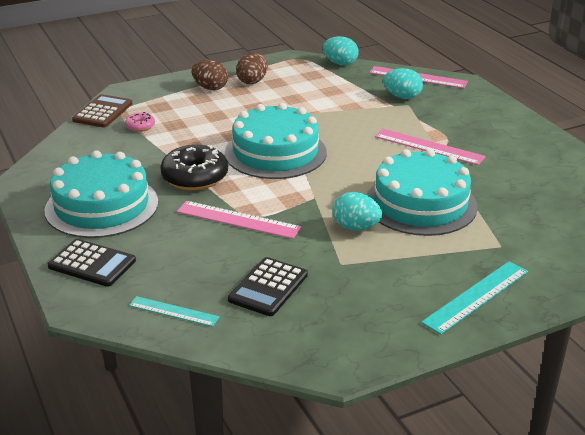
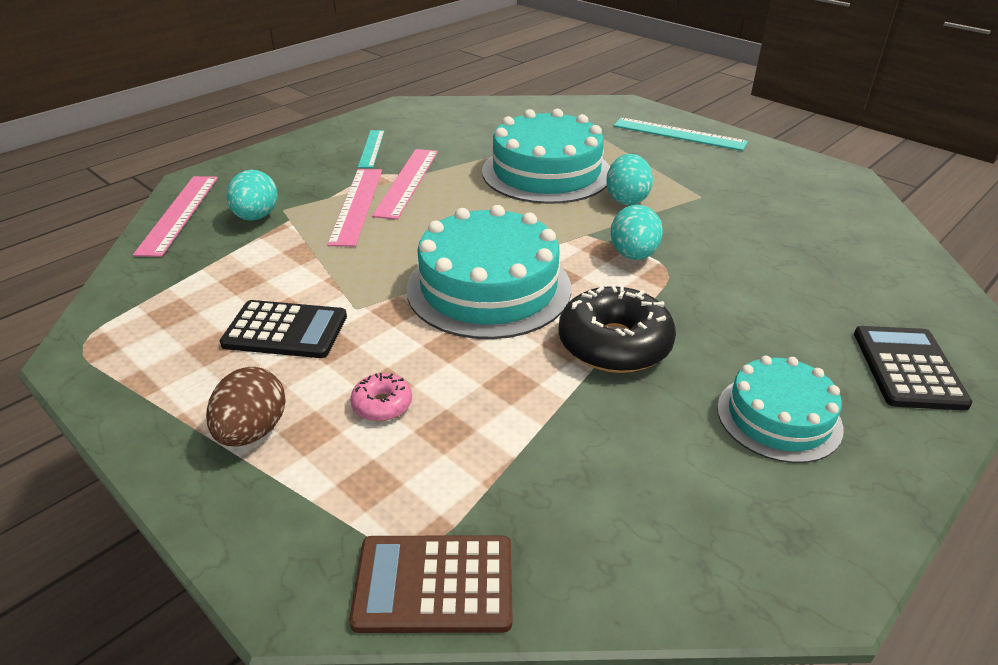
camera: 110 degrees left, 5 degrees up
turquoise cake [45,150,158,238] -> turquoise cake [717,356,844,463], size x0.59
pink donut [125,112,155,132] -> pink donut moved to [350,373,412,421]
turquoise ruler [129,296,219,327] -> turquoise ruler moved to [358,130,384,168]
pink ruler [177,201,301,239] -> pink ruler moved to [327,169,382,247]
black calculator [228,257,308,316] -> black calculator moved to [220,300,347,358]
brown egg [236,53,268,84] -> none
turquoise egg [323,36,359,65] -> turquoise egg moved to [611,205,663,260]

